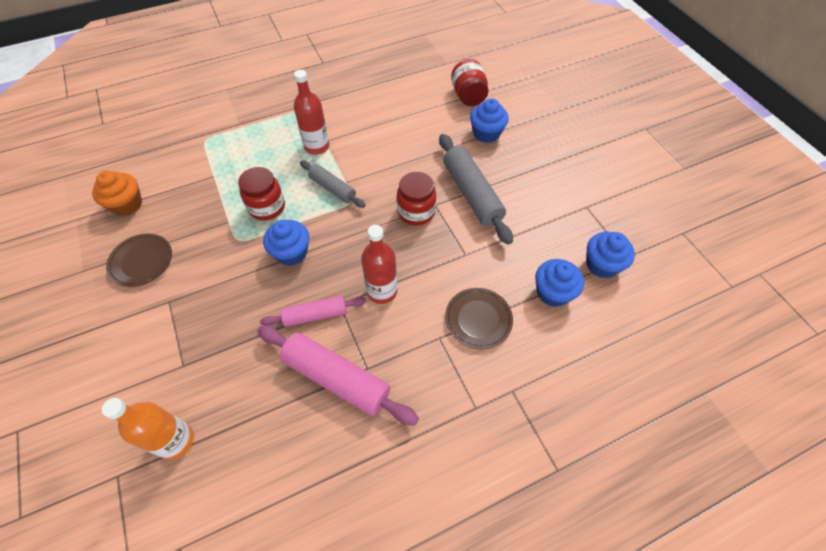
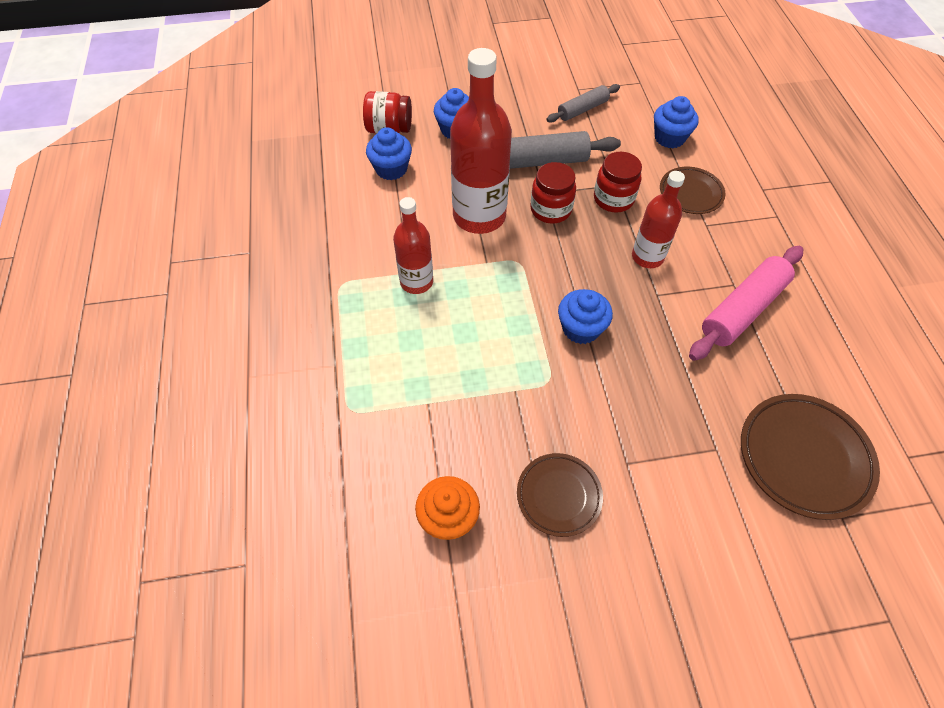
camera: 75 degrees left, 0 degrees up
orange bottle [102,398,194,460] -> brown plate [741,394,880,520]
red jar [238,167,285,221] -> red jar moved to [594,152,642,213]
pink rolling pin [260,296,366,327] -> none
grey rolling pin [300,161,366,208] -> grey rolling pin moved to [546,84,620,123]
blue cupcake [586,232,635,278] -> blue cupcake moved to [366,127,412,180]
none -> red bottle [450,48,512,234]

